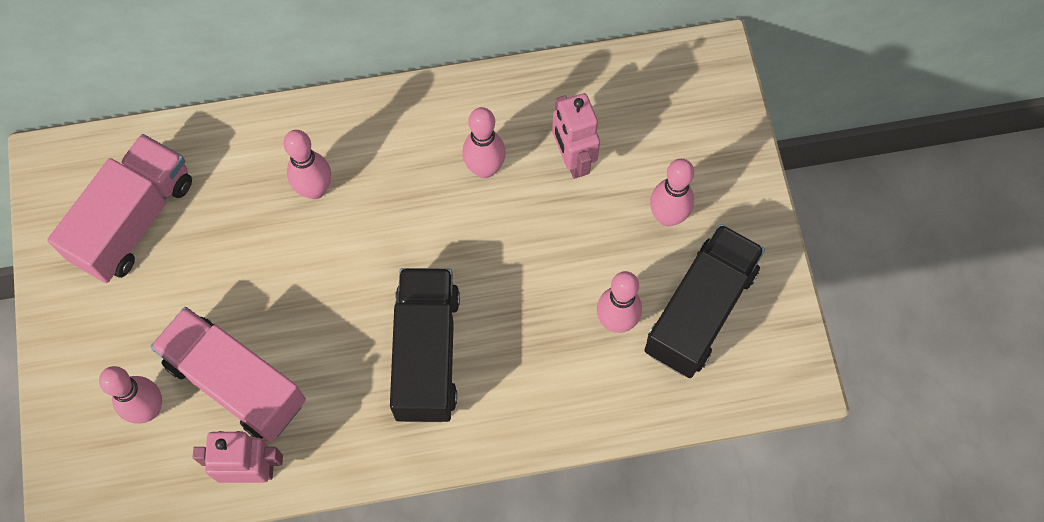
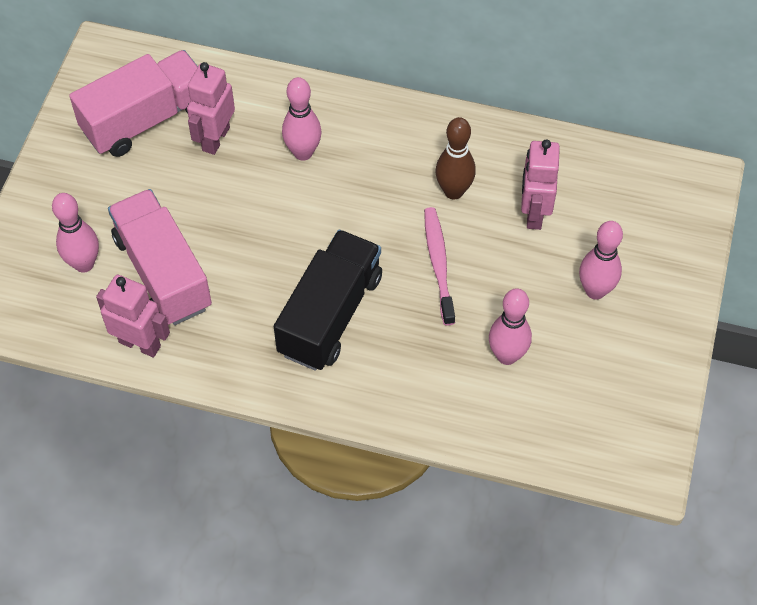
camera: 25 degrees right, 10 degrees down
pink bowling pin [462,107,506,178] -> brown bowling pin [436,117,476,199]
black truck [644,224,765,378] -> none
none -> pink robot [187,62,235,155]
none -> pink toothbrush [424,207,455,326]

